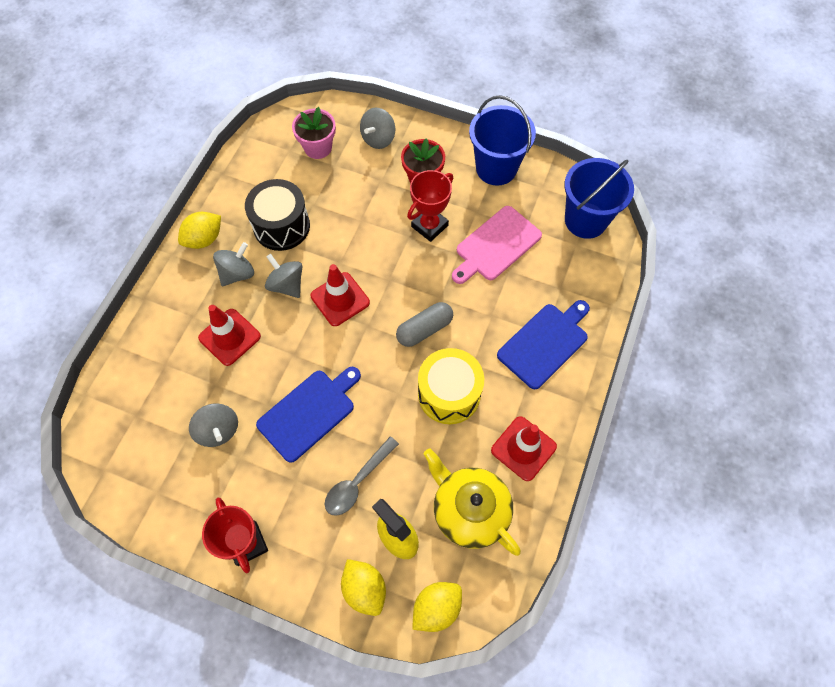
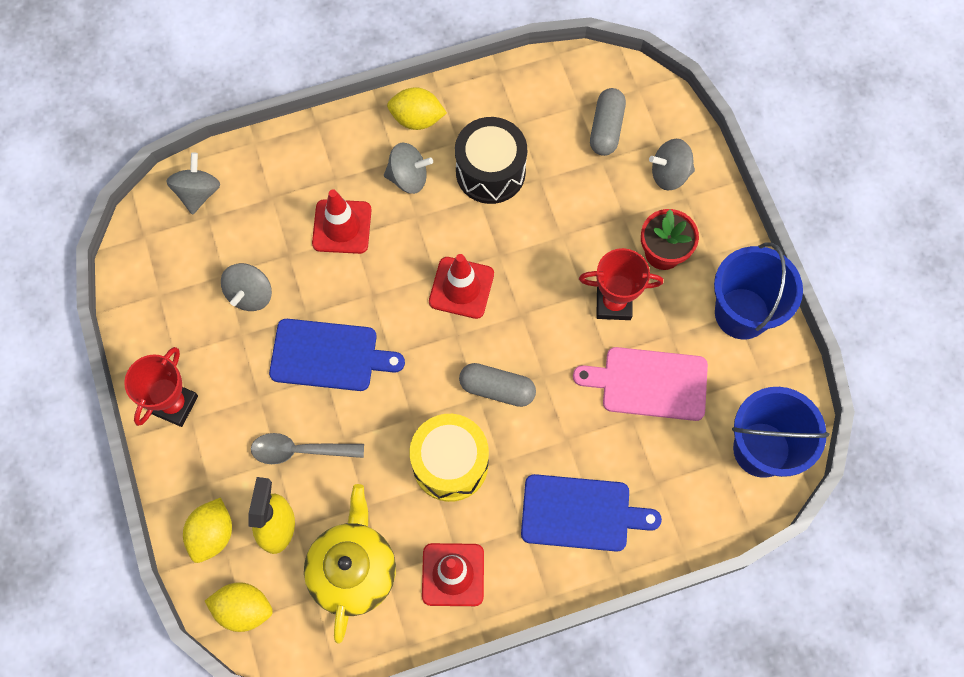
camera: 50 degrees right, 5 degrees up
grey spinning top [265,254,302,298] -> grey spinning top moved to [166,152,220,215]
pink flower pot [292,107,336,159] -> grey capsule [590,88,626,156]

